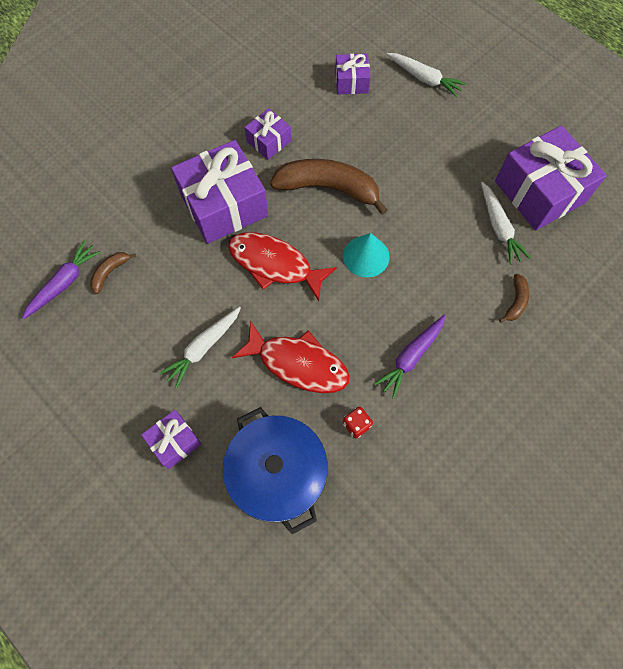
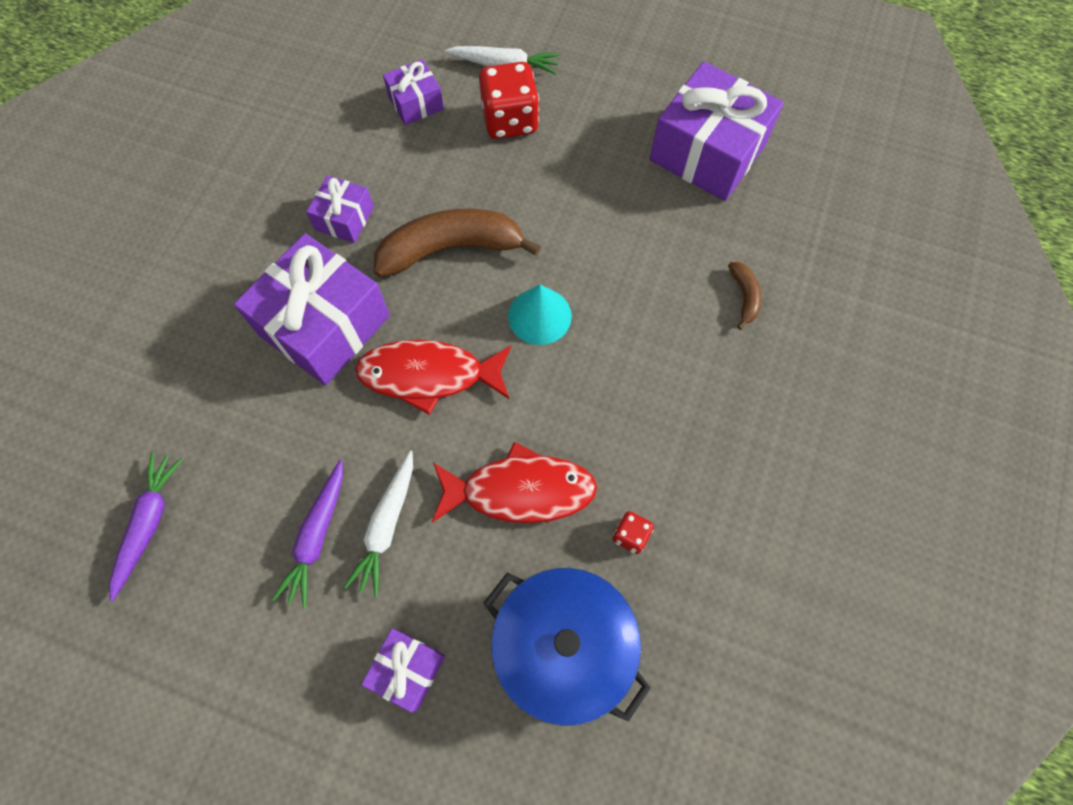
camera: 25 degrees left, 0 degrees up
brown banana [90,252,136,294] -> none
purple carrot [374,315,446,399] -> purple carrot moved to [272,460,343,609]
white carrot [481,182,531,265] -> none
none -> red dice [479,62,539,139]

